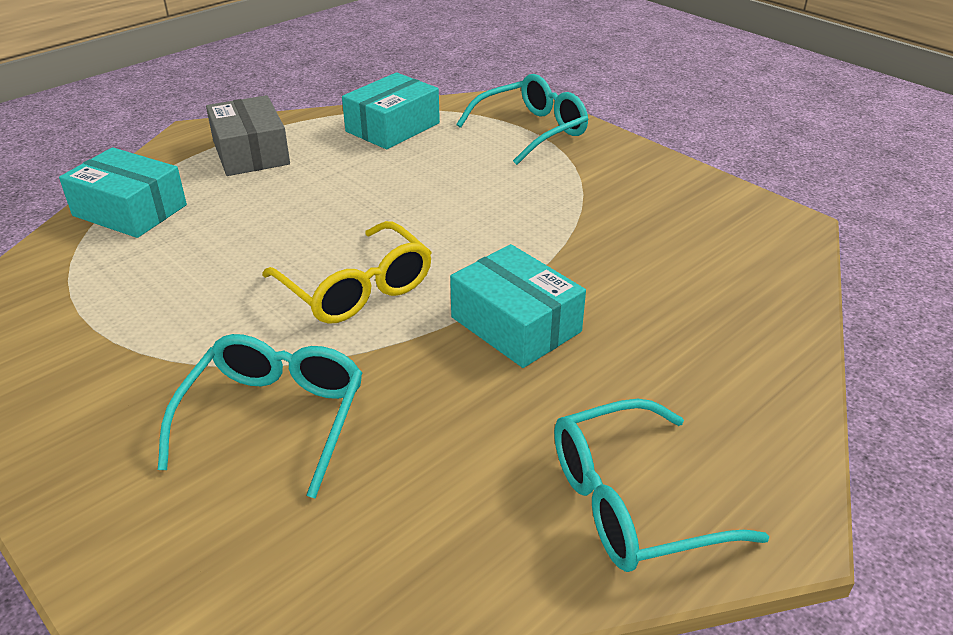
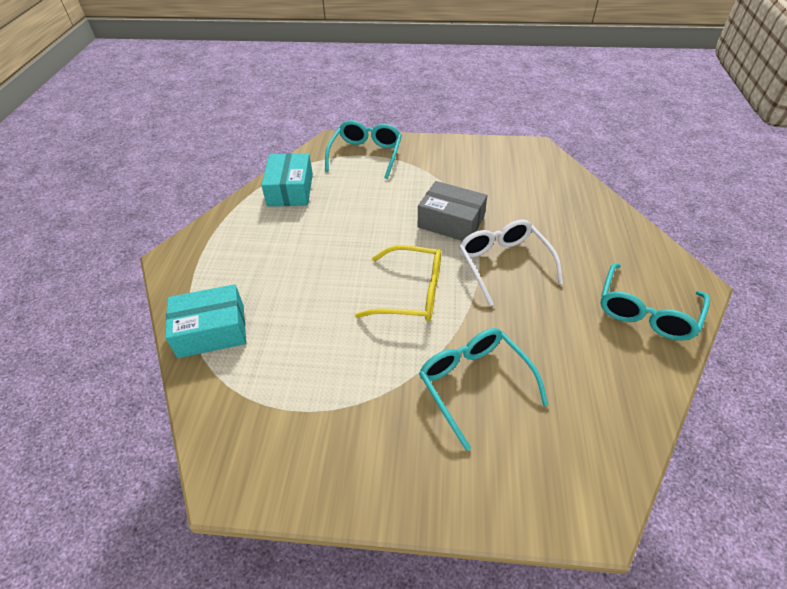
camera: 40 degrees left, 10 degrees up
grey box [206,95,290,176] -> grey box moved to [418,181,487,241]
turquoise box [450,244,586,368] -> white glasses [459,220,563,306]

